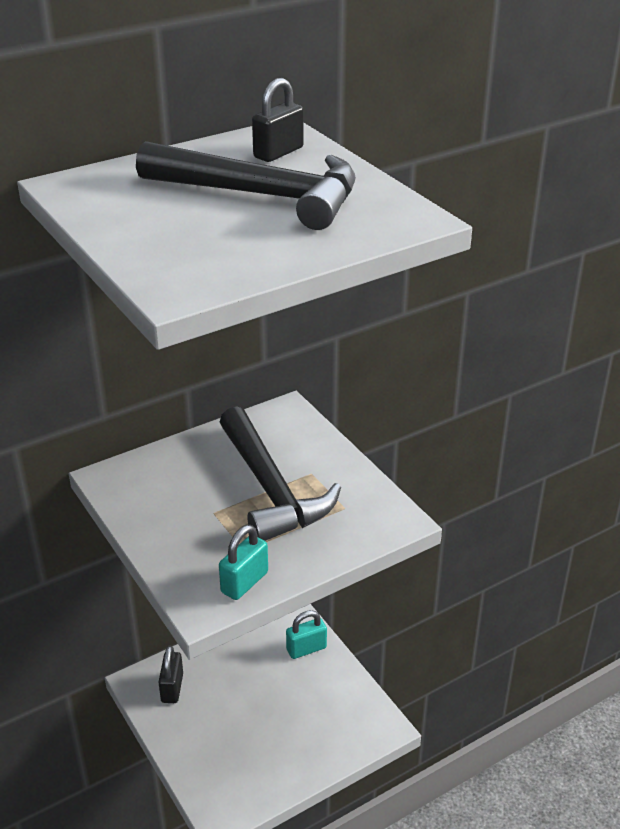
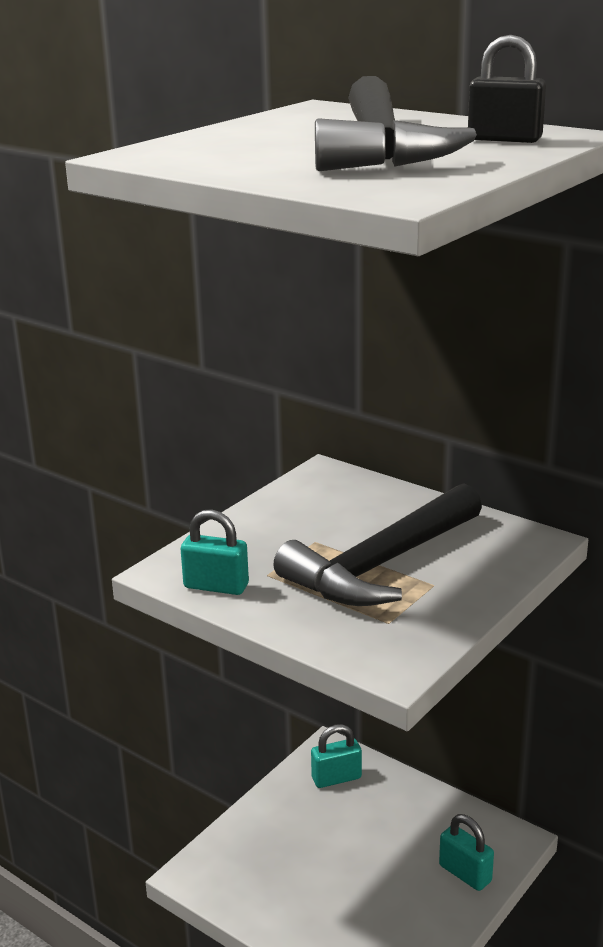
camera: 70 degrees right, 10 degrees down
black padlock [158,646,183,703] -> turquoise padlock [311,724,362,788]

